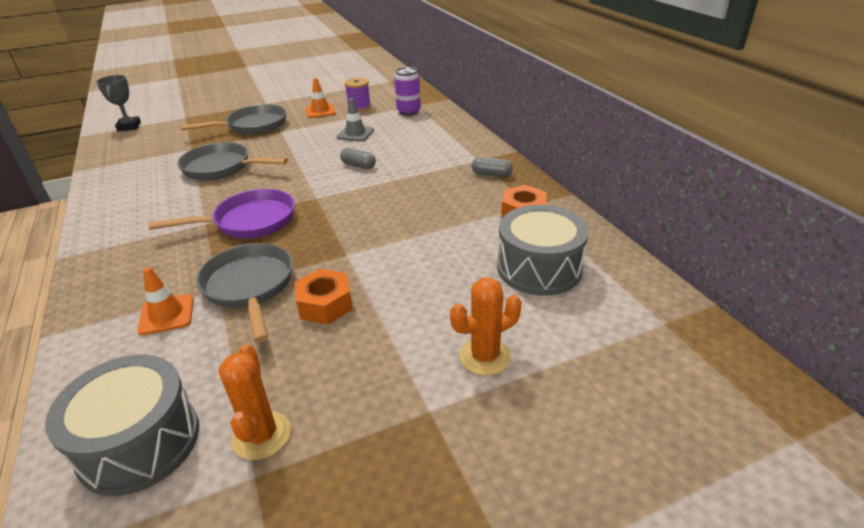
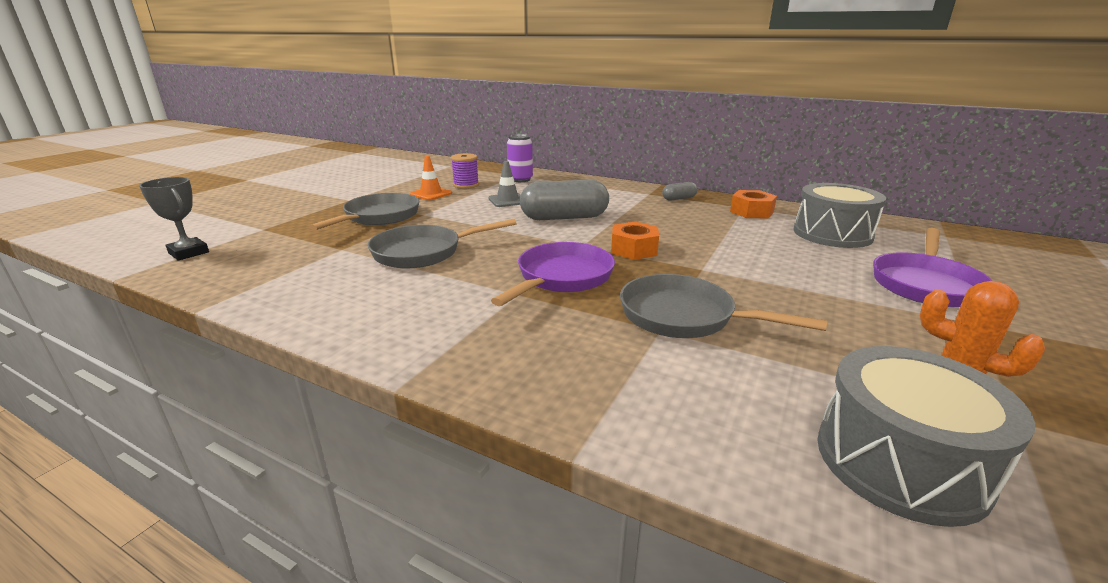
camera: 40 degrees left, 10 degrees down
orange traffic cone [137,267,194,335] -> none
orange nut [295,269,353,324] -> orange nut moved to [611,221,659,260]
grey capsule [340,148,376,169] -> grey capsule [520,180,609,220], size x2.10
orange cactus [450,277,522,376] -> purple pan [873,228,993,307]

